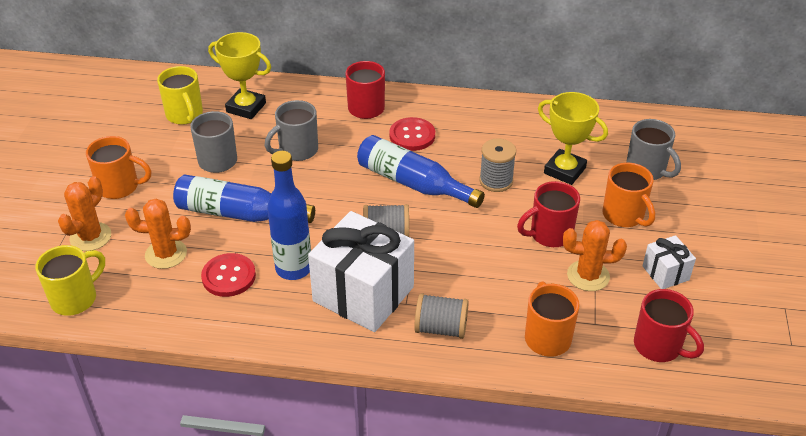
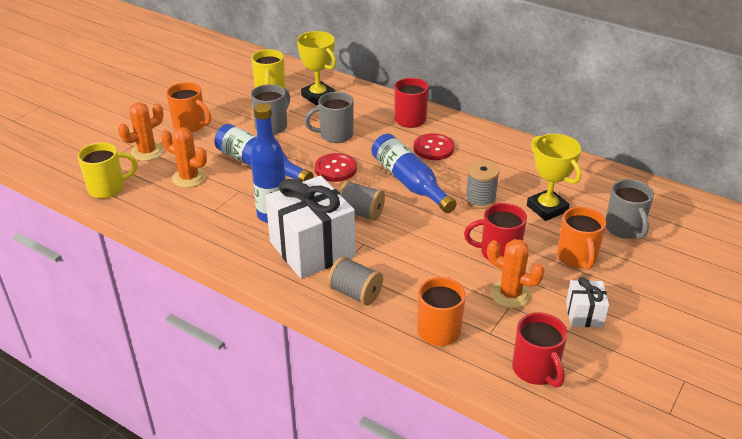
camera: 25 degrees right, 5 degrees down
red button [201,253,256,297] -> red button moved to [315,153,357,182]

